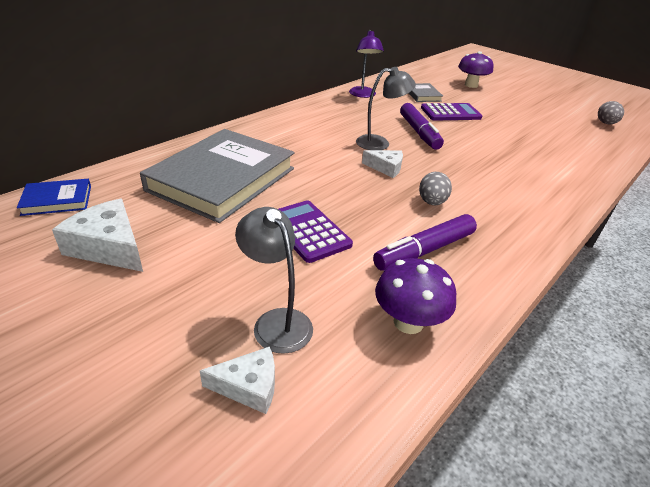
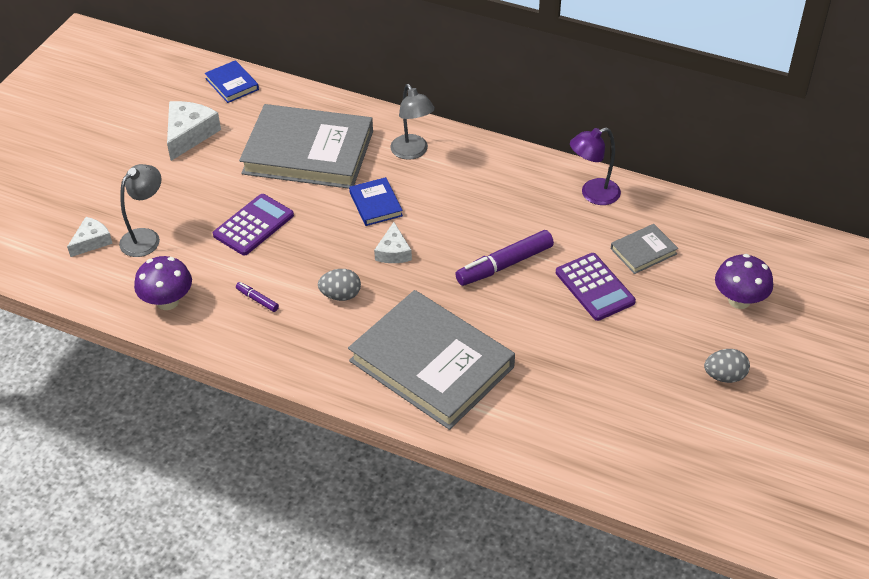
camera: 75 degrees right, 10 degrees up
white cheese [200,346,275,414] -> white cheese turned 120 degrees counterclockwise [67,217,113,257]
grey lamp [356,67,416,150] -> grey lamp moved to [390,84,435,160]
purple marker [373,214,477,271] -> purple marker [236,282,279,312], size x0.47
grey egg [598,101,624,124] -> grey egg moved to [704,349,750,383]
none -> grey book [348,290,515,430]
none -> blue book [349,177,403,226]

